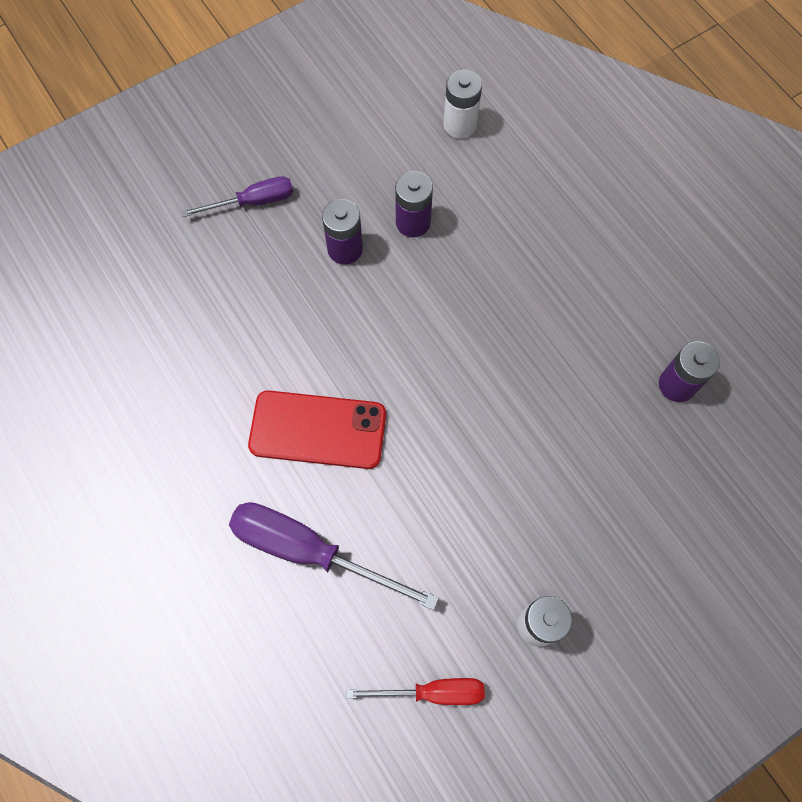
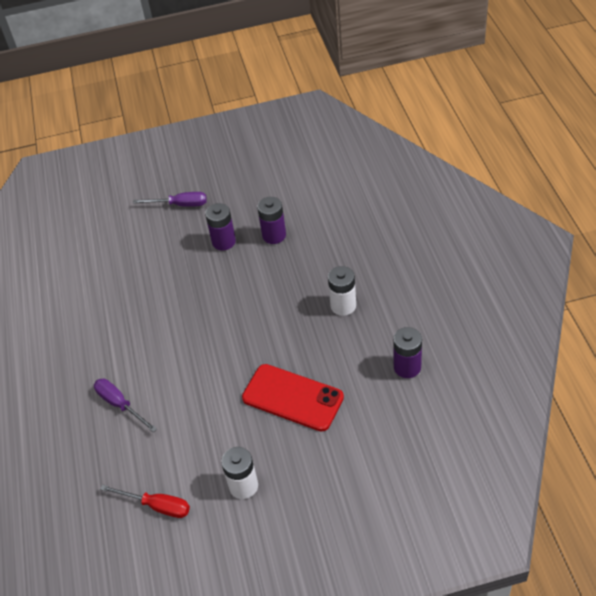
camera: 25 degrees right, 20 degrees down
purple screwdriver [229,502,439,610] -> purple screwdriver [94,379,157,432], size x0.60
red phone [248,390,386,469] -> red phone moved to [242,364,344,432]
white battery [444,70,482,139] -> white battery moved to [328,266,356,316]

